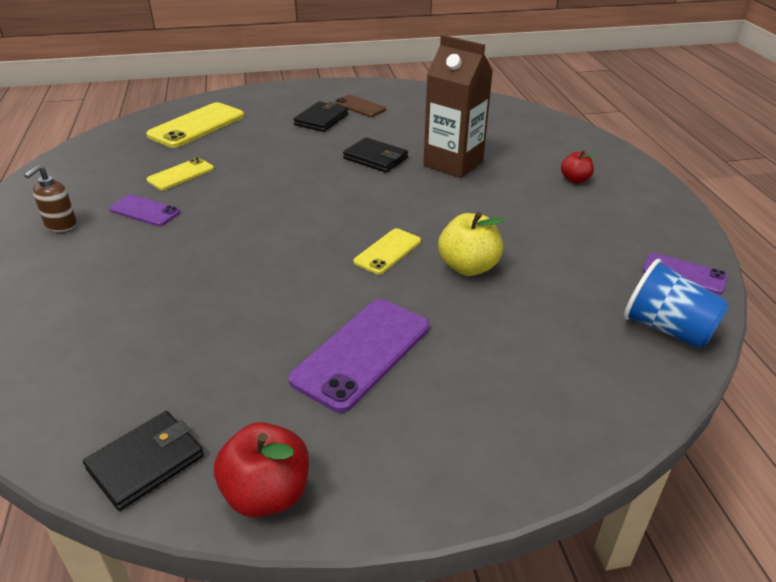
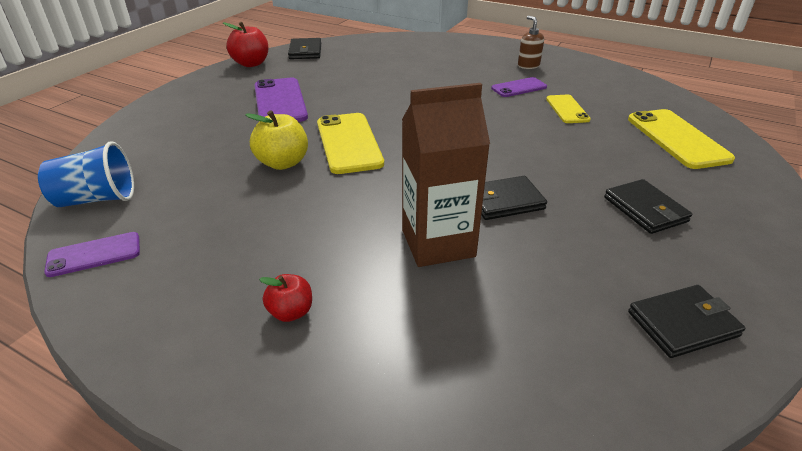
camera: 130 degrees right, 0 degrees up
brown phone [334,95,386,117] -> none
yellow phone [353,228,421,274] -> yellow phone [317,113,384,174], size x1.71
none -> black wallet [628,285,745,358]

